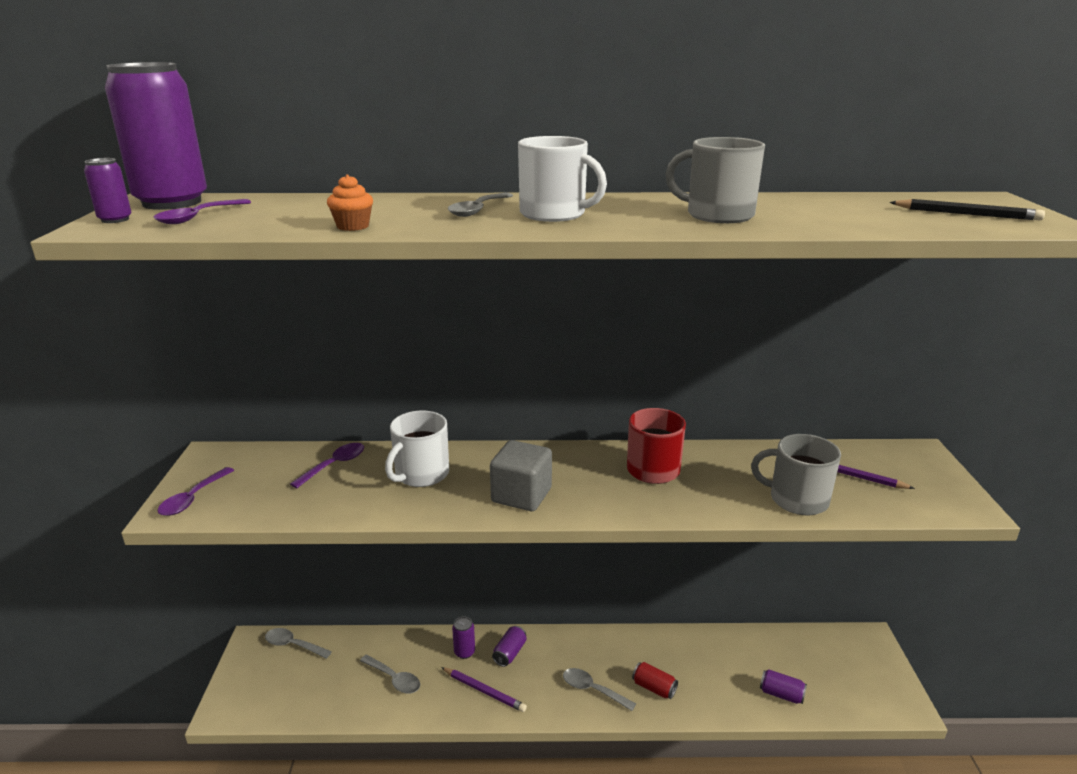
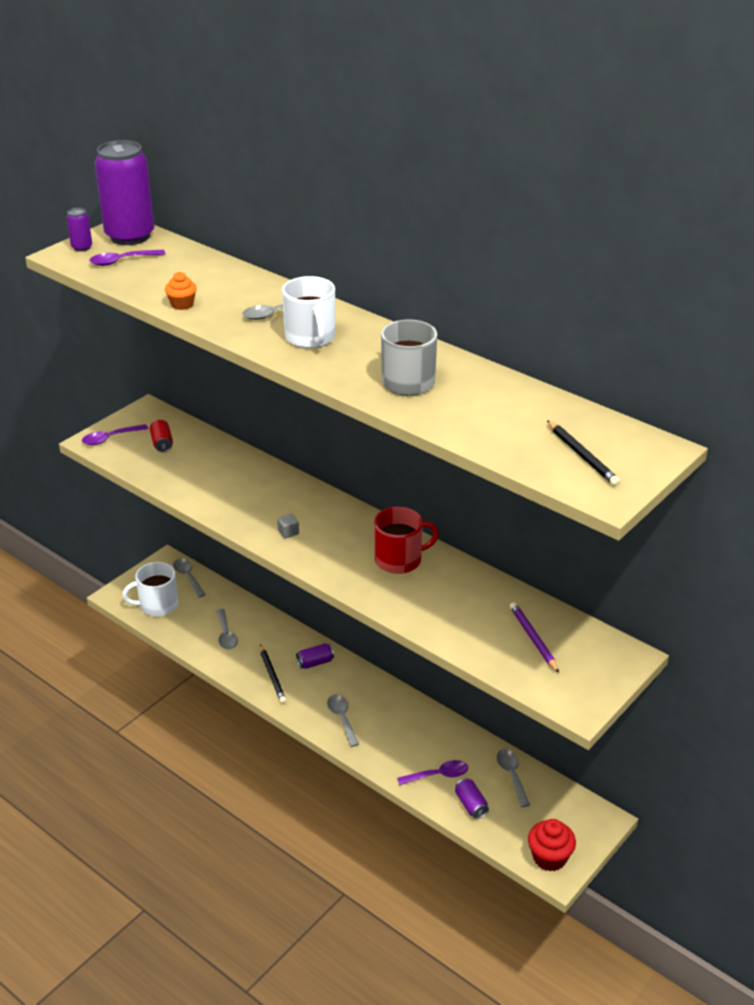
camera: 40 degrees right, 10 degrees up
purple spoon [290,443,364,488] -> purple spoon moved to [397,760,468,785]
white mug [385,411,449,487] -> white mug moved to [122,562,178,617]
purple pencil [441,667,527,712] -> black pencil [260,645,286,703]
purple can [452,616,475,659] -> none
grey cube [490,440,552,511] -> grey cube [277,513,299,539], size x0.43
red can [632,662,678,699] -> red can moved to [150,420,173,452]
grey mug [751,434,841,515] -> none
none -> grey spoon [497,749,530,807]
none -> red cupcake [528,819,576,871]

